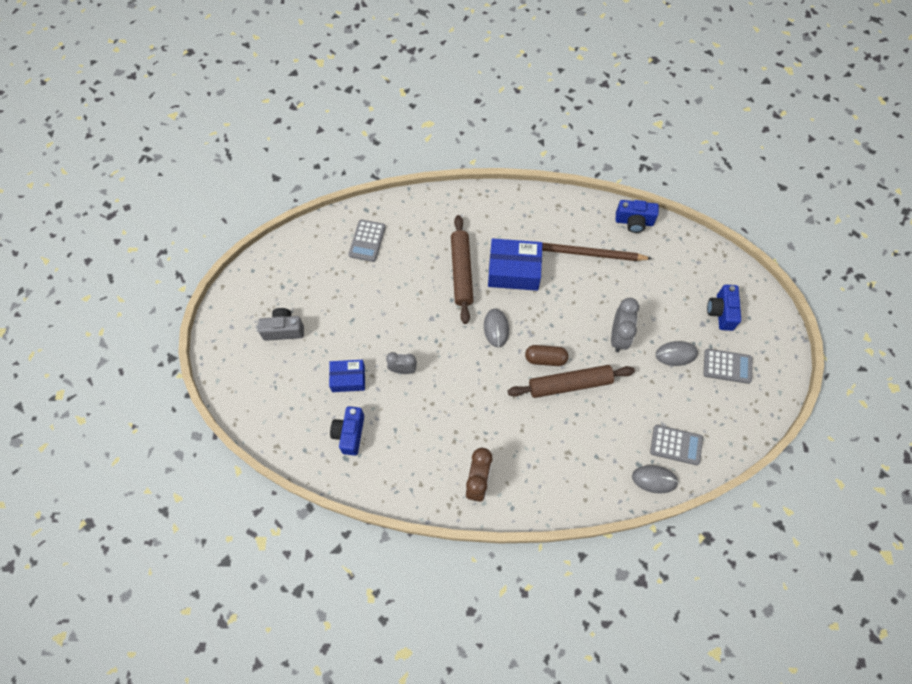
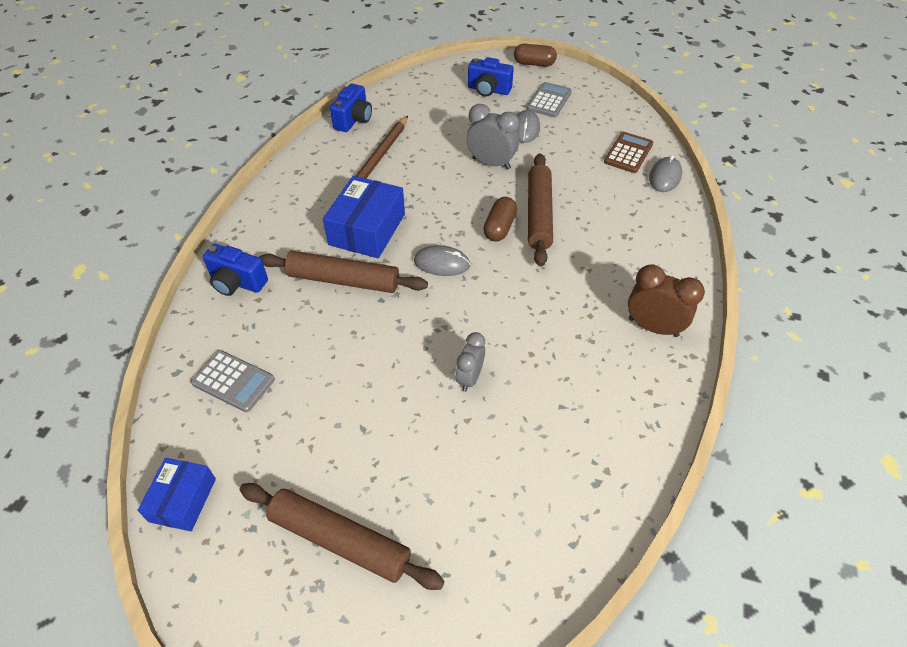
camera: 75 degrees left, 15 degrees down
grey camera [258,308,304,341] -> brown rolling pin [239,483,444,590]
blue box [329,360,365,392] -> blue box moved to [137,458,216,531]
blue camera [330,406,364,456] -> blue camera moved to [203,244,268,296]
grey calculator [650,425,703,465] -> brown calculator [604,132,653,173]
none -> brown capsule [514,44,557,67]

